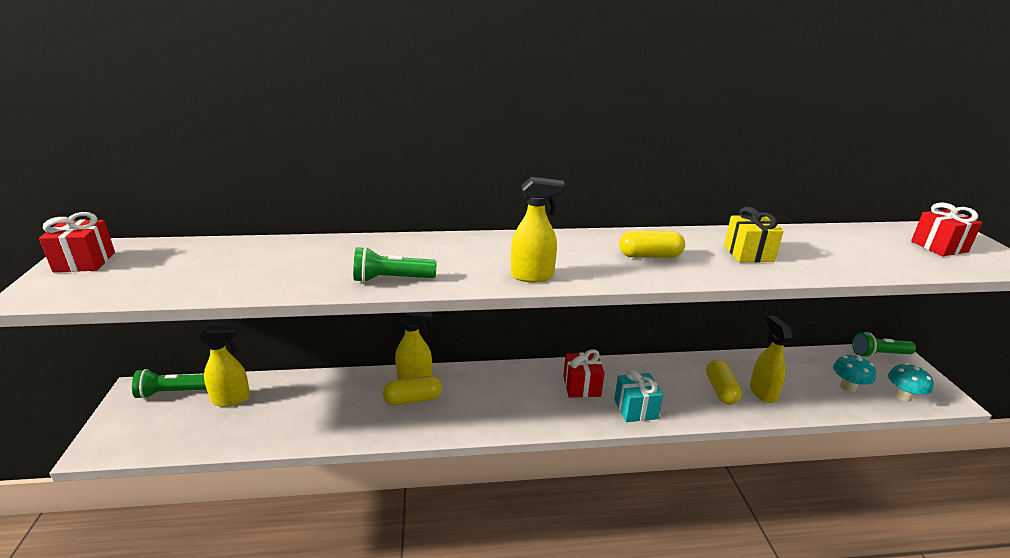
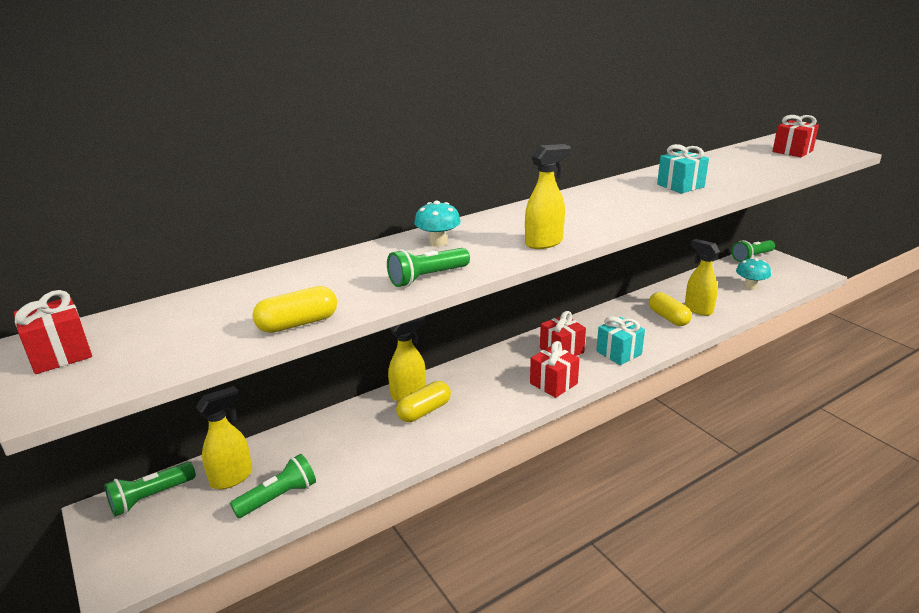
camera: 25 degrees left, 0 degrees up
yellow capsule [619,230,685,258] -> yellow capsule moved to [253,286,337,333]
yellow gift [724,207,784,262] -> turquoise gift [657,144,709,194]
turquoise mushroom [888,363,934,402] -> turquoise mushroom moved to [414,201,461,247]
none -> green flashlight [230,454,316,518]
none -> red gift [530,341,580,398]

